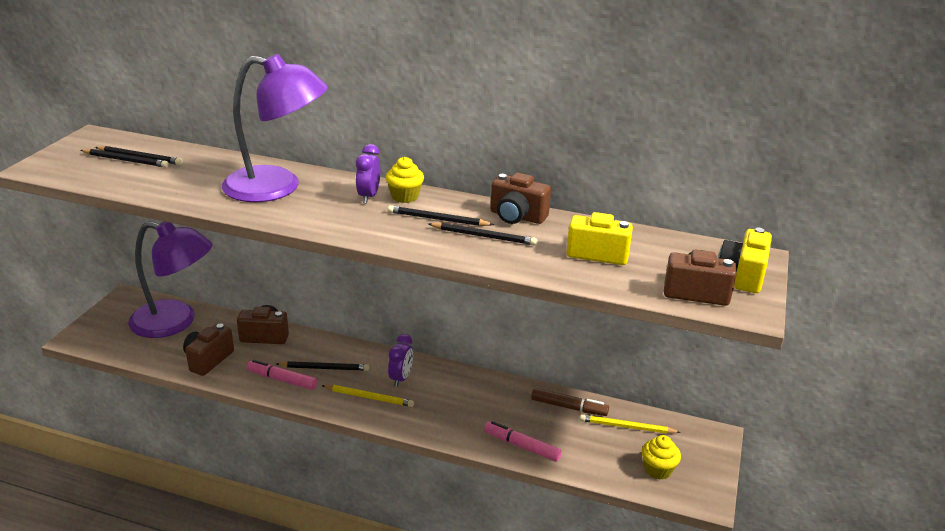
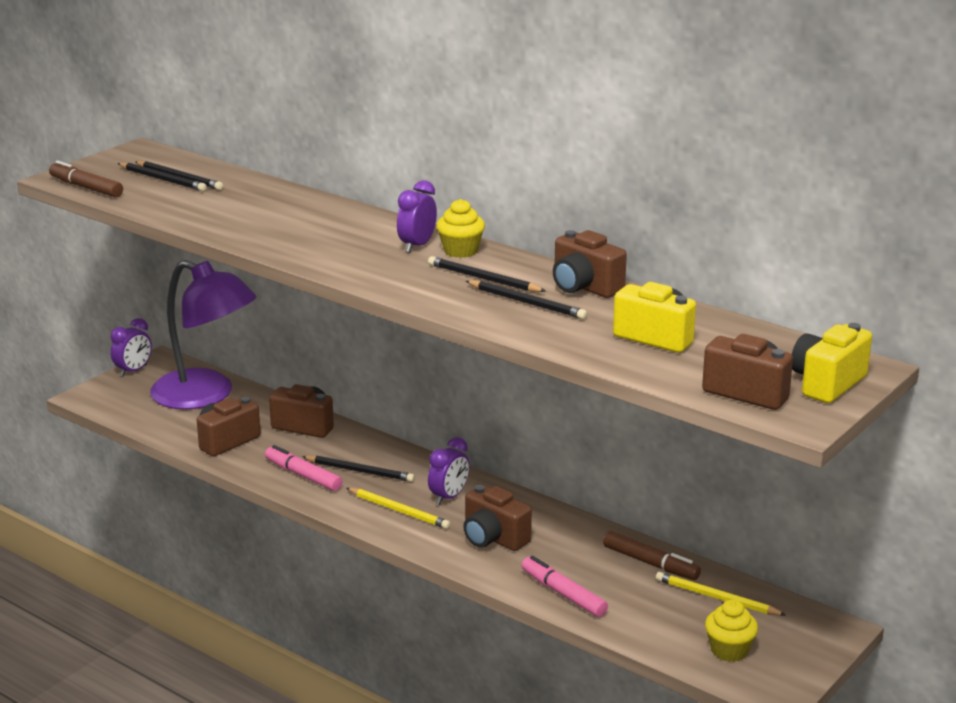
camera: 20 degrees right, 5 degrees down
purple lamp [222,54,328,202] -> none
none -> brown marker [49,161,123,197]
none -> purple clock [111,318,152,377]
none -> brown camera [463,485,532,551]

